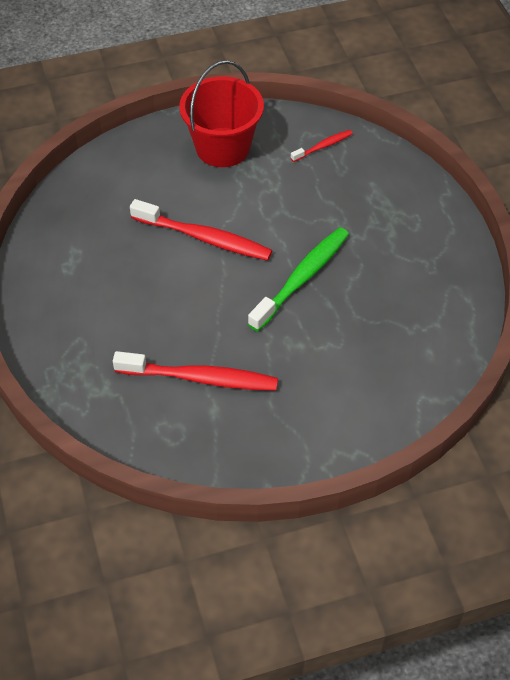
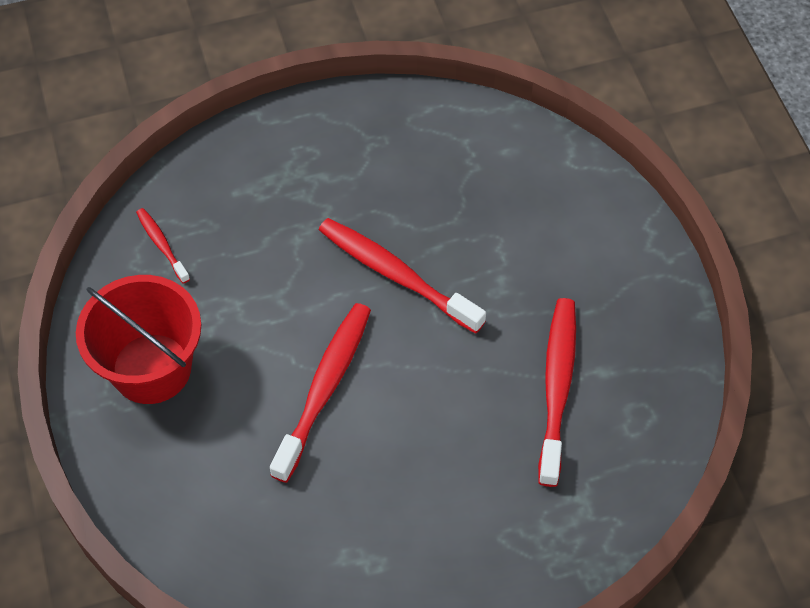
camera: 90 degrees left, 5 degrees up
green toothbrush [248,227,349,332] -> red toothbrush [319,218,486,333]

